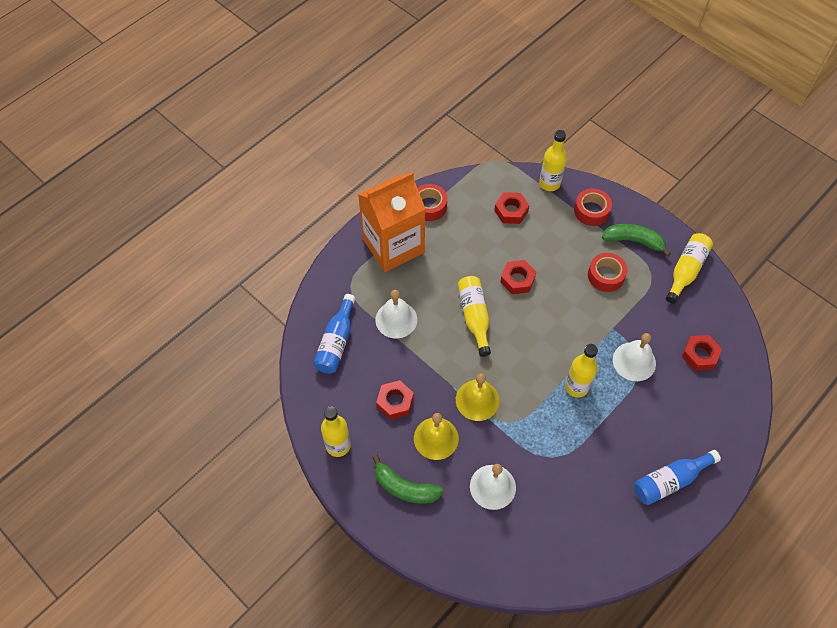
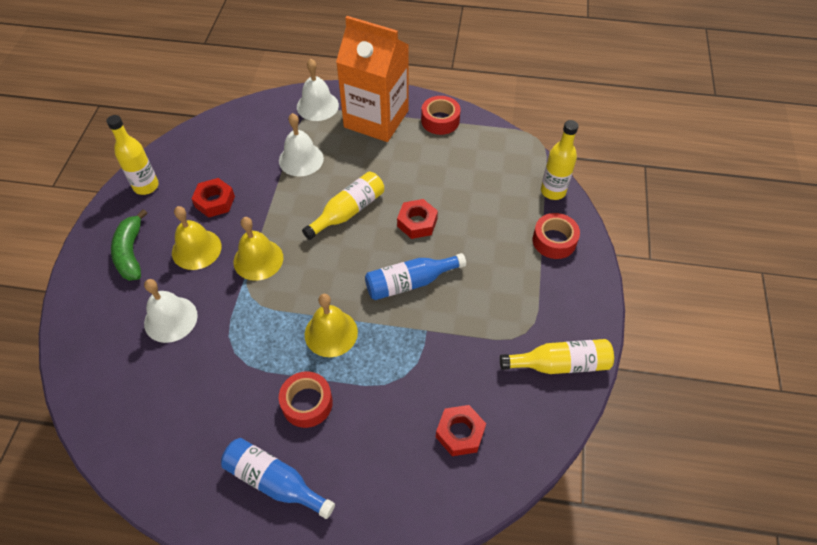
camera: 55 degrees right, 5 degrees down
blue bottle [313,294,355,374] -> blue bottle moved to [365,253,466,300]
red nut [494,192,529,224] -> none
yellow bottle [565,344,598,397] -> yellow bell [305,294,358,357]
red tape [588,253,628,292] -> red tape moved to [279,371,333,428]
green banana [602,224,671,257] -> none
white bell [613,333,656,381] -> white bell moved to [297,59,339,121]

